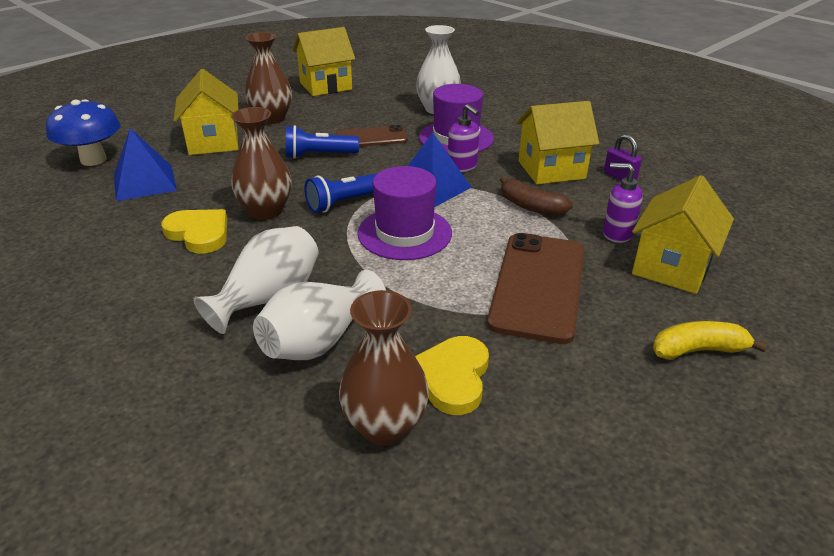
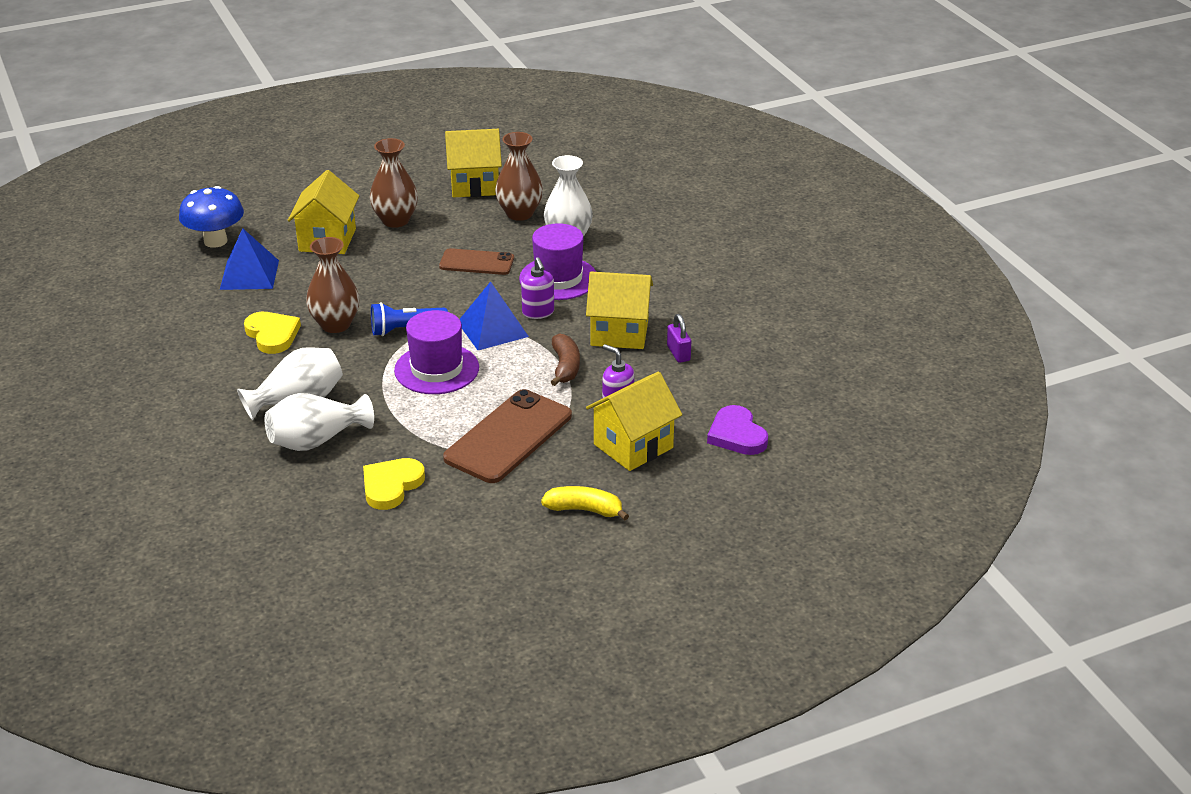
camera: 20 degrees right, 0 degrees up
blue flashlight [286,125,359,159] -> none
brown vase [339,290,429,446] -> brown vase moved to [495,132,543,221]
brown banana [500,176,573,216] -> brown banana turned 150 degrees counterclockwise [551,333,580,386]
none -> purple heart [707,405,768,455]

